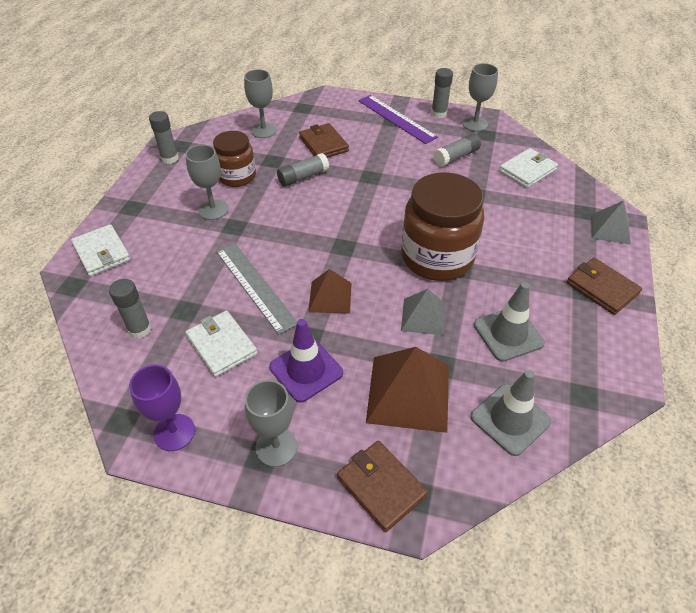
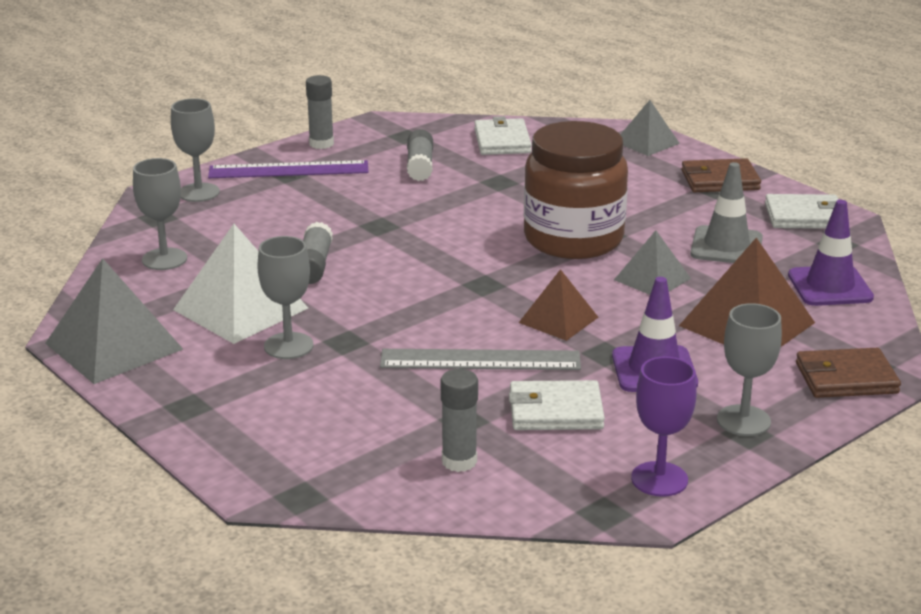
camera: 55 degrees left, 20 degrees down
white wallet [71,224,131,276] -> white wallet moved to [765,194,839,229]
grey glue stick [149,111,179,164] -> grey pyramid [45,258,183,384]
brown jar [213,131,256,187] -> white pyramid [173,224,308,344]
brown wallet [299,123,349,158] -> none
grey goblet [462,63,498,132] -> grey goblet moved to [171,98,220,202]
grey traffic cone [471,370,551,456] -> purple traffic cone [788,200,874,306]

